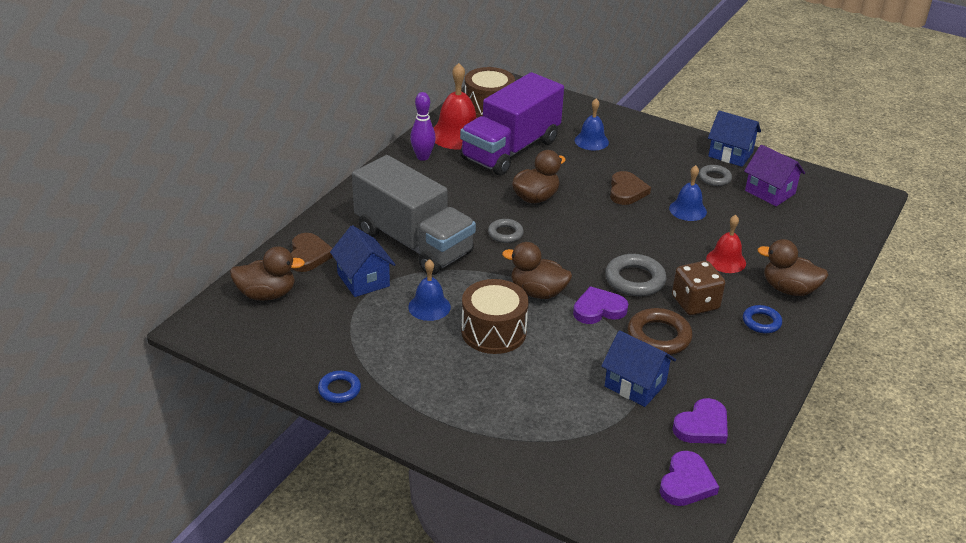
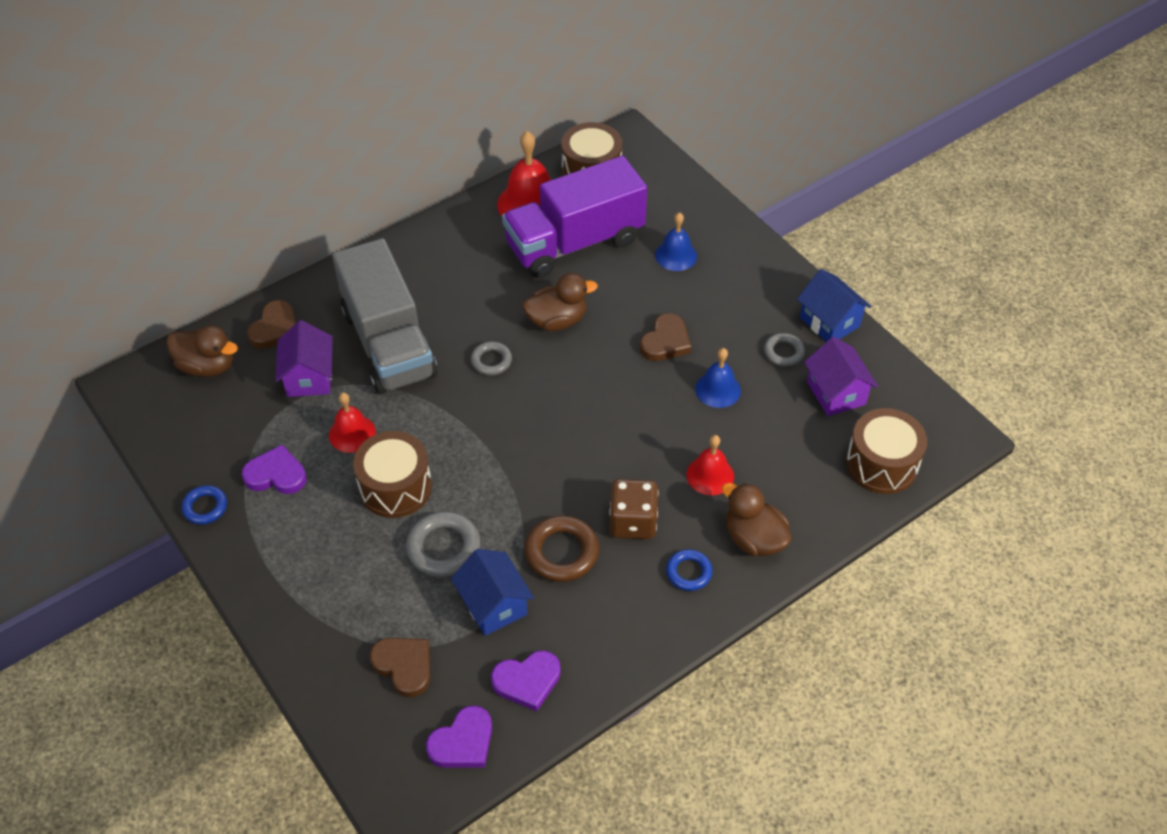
camera: 25 degrees right, 15 degrees up
blue house [330,225,396,297] -> purple house [275,320,333,397]
blue bell [408,259,451,321] -> red bell [329,393,376,453]
purple bowling pin [410,92,436,161] -> none
brown duck [502,242,572,299] -> none
purple heart [573,286,628,324] -> purple heart moved to [242,445,307,494]
grey ring [605,254,666,297] -> grey ring moved to [406,511,481,577]
none -> brown heart [370,638,430,697]
none -> brown drum [846,408,927,494]

